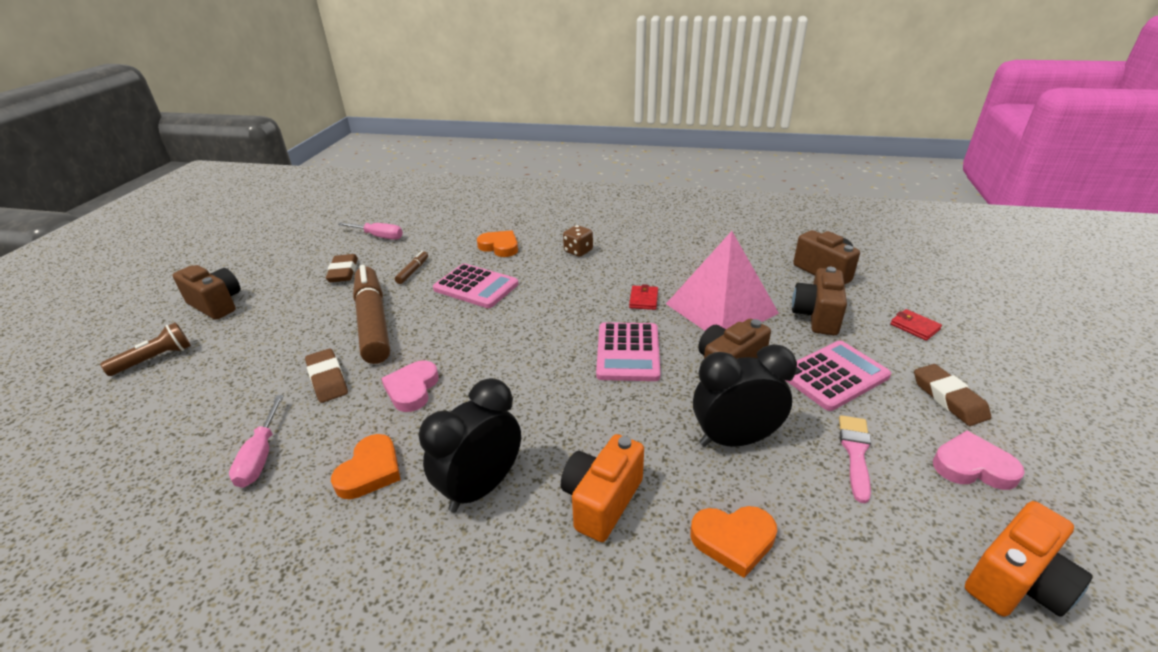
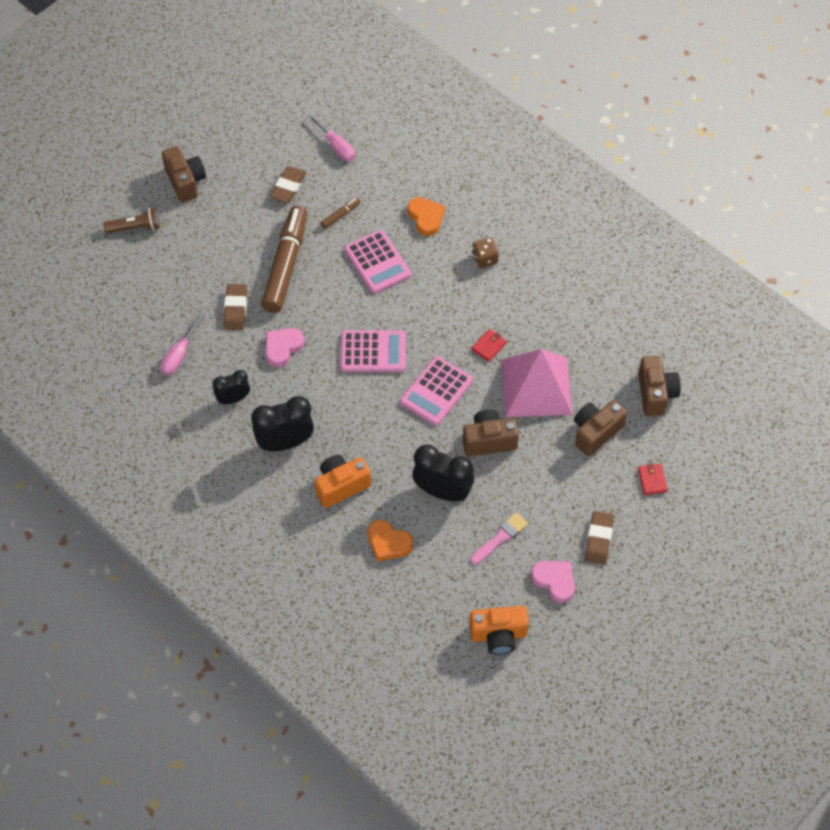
camera: 30 degrees right, 25 degrees up
orange heart [331,434,401,499] -> black clock [213,370,250,404]
pink calculator [785,341,891,411] -> pink calculator moved to [340,330,406,372]

